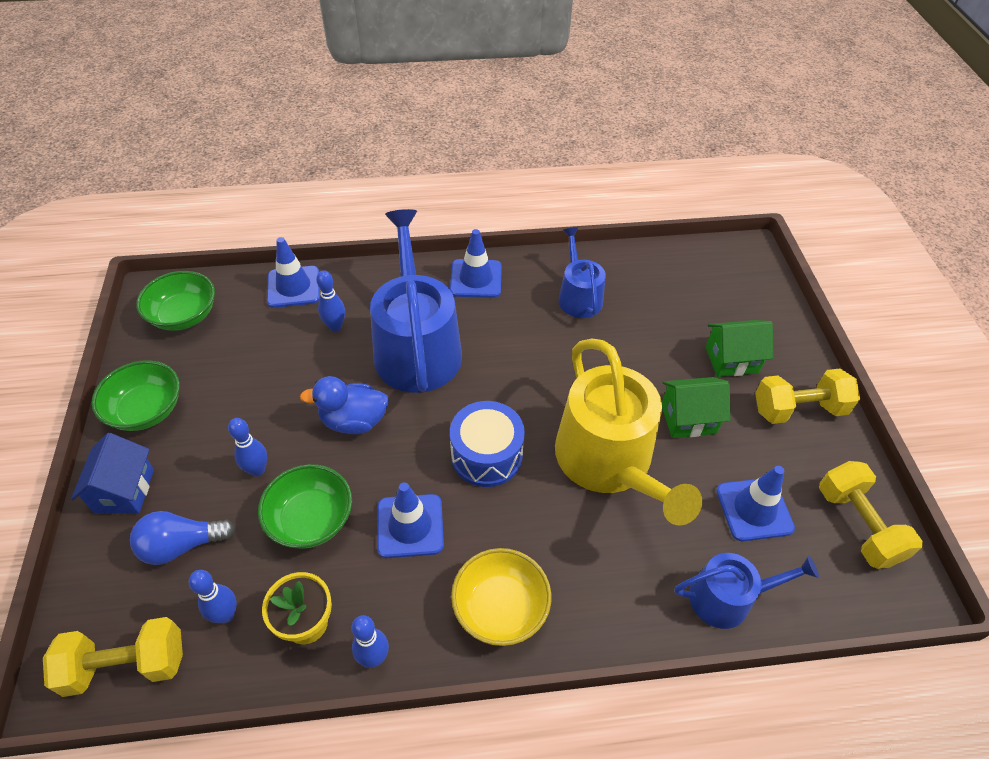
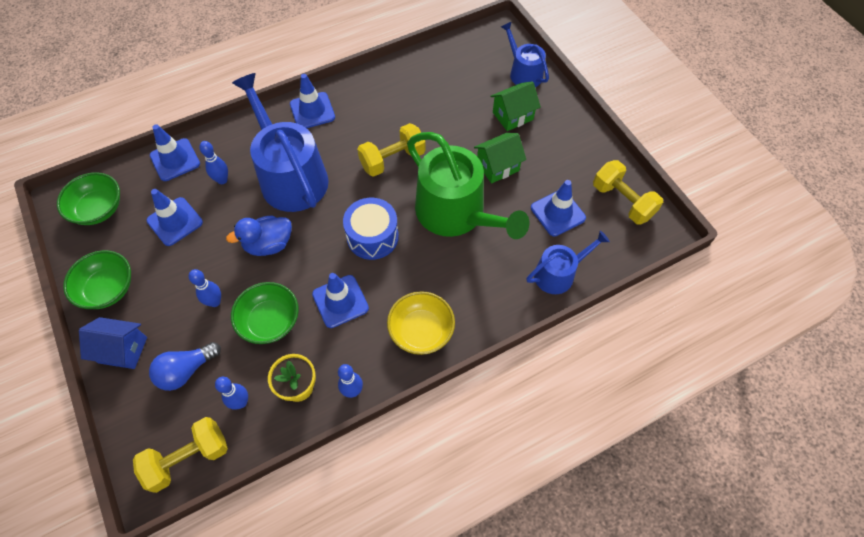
camera: 20 degrees left, 10 degrees up
blue house [71,433,154,514] -> blue house turned 60 degrees counterclockwise [79,317,147,369]
yellow watering can [555,339,702,526] -> green watering can [407,132,530,239]
blue watering can [558,227,606,318] -> blue watering can moved to [501,21,549,87]
yellow dumbbell [755,369,860,424] -> yellow dumbbell moved to [357,123,426,177]
none -> blue traffic cone [146,189,203,246]

